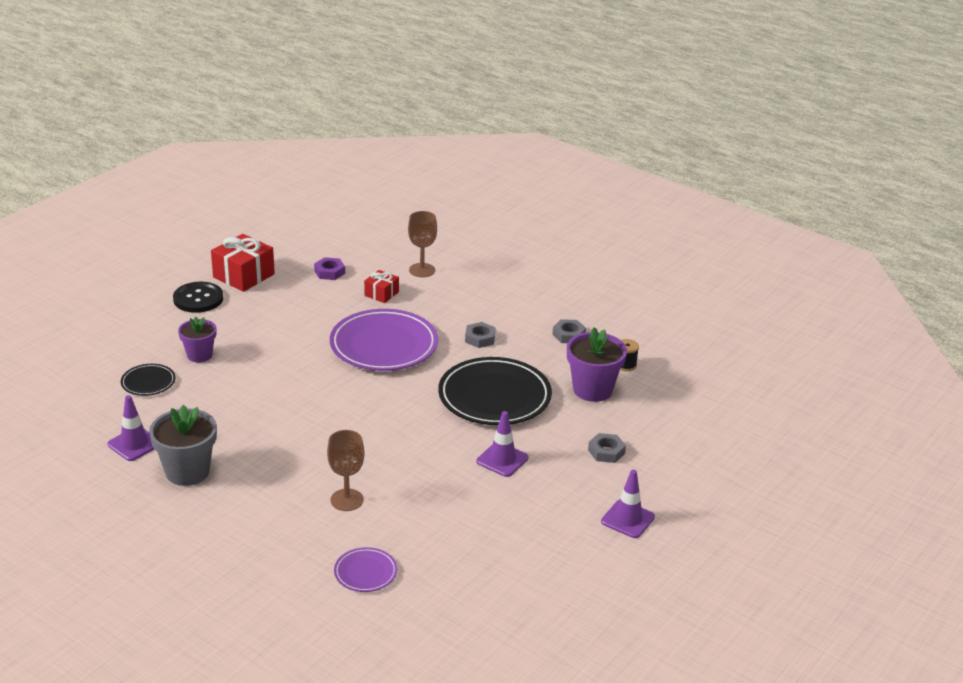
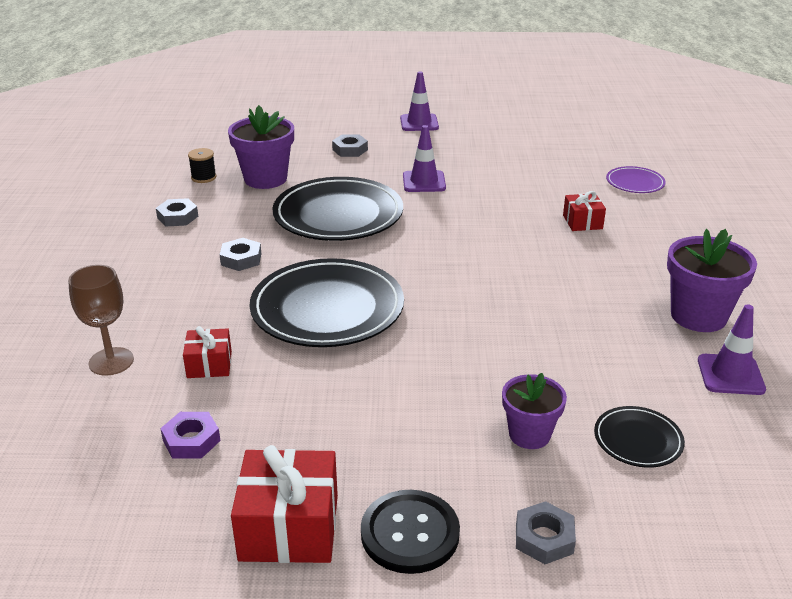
camera: 125 degrees left, 0 degrees up
grey flower pot [149,405,217,486] -> purple flower pot [667,229,757,332]
brown goblet [327,430,364,511] -> red gift [563,191,606,231]
purple plate [330,309,438,371] -> black plate [249,258,404,347]
none -> grey nut [516,501,576,564]

